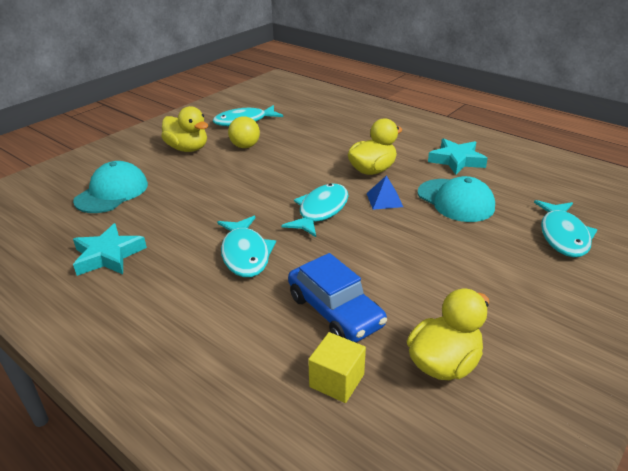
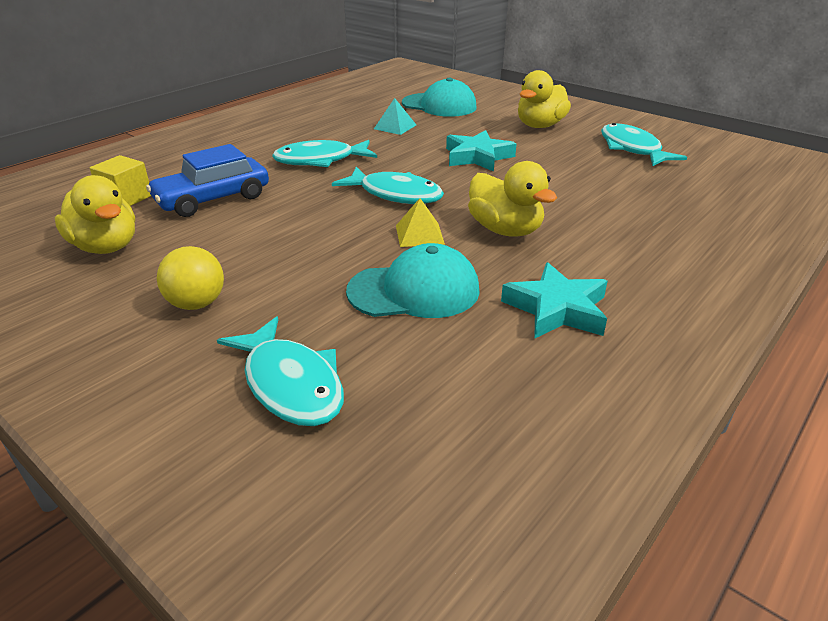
camera: 90 degrees right, 0 degrees up
turquoise star [73,223,147,276] -> turquoise star moved to [446,130,517,172]
yellow ball [228,116,260,148] -> yellow ball moved to [157,246,224,310]
blue pyramid [366,175,403,210] -> yellow pyramid [396,198,445,247]
turquoise cap [417,176,495,222] -> turquoise cap turned 150 degrees counterclockwise [346,243,480,318]
turquoise fish [534,200,597,257] -> turquoise fish turned 135 degrees counterclockwise [217,316,344,426]
none -> turquoise pyramid [374,98,416,135]

